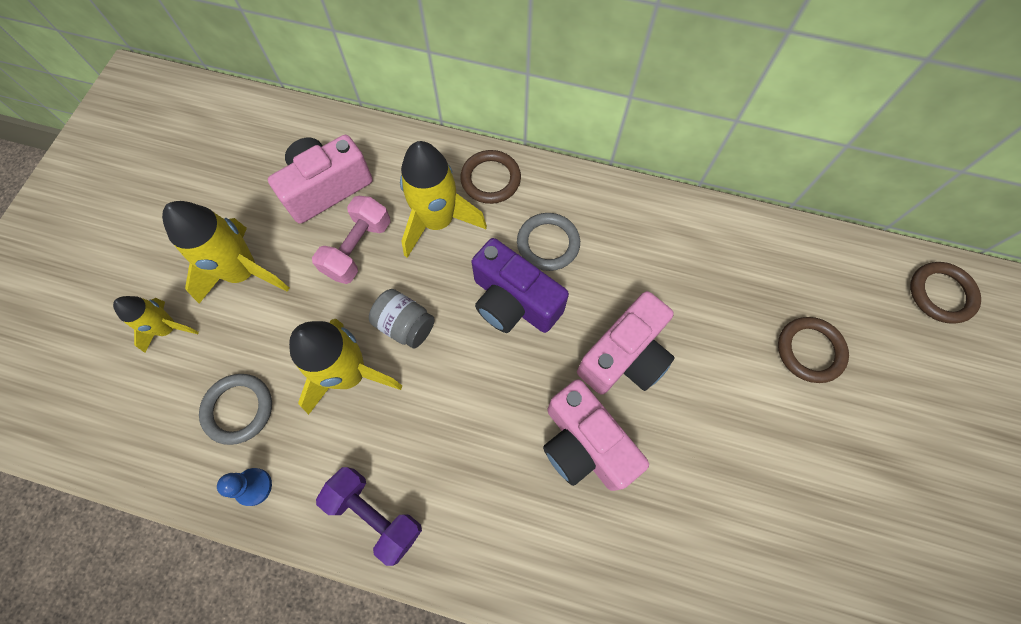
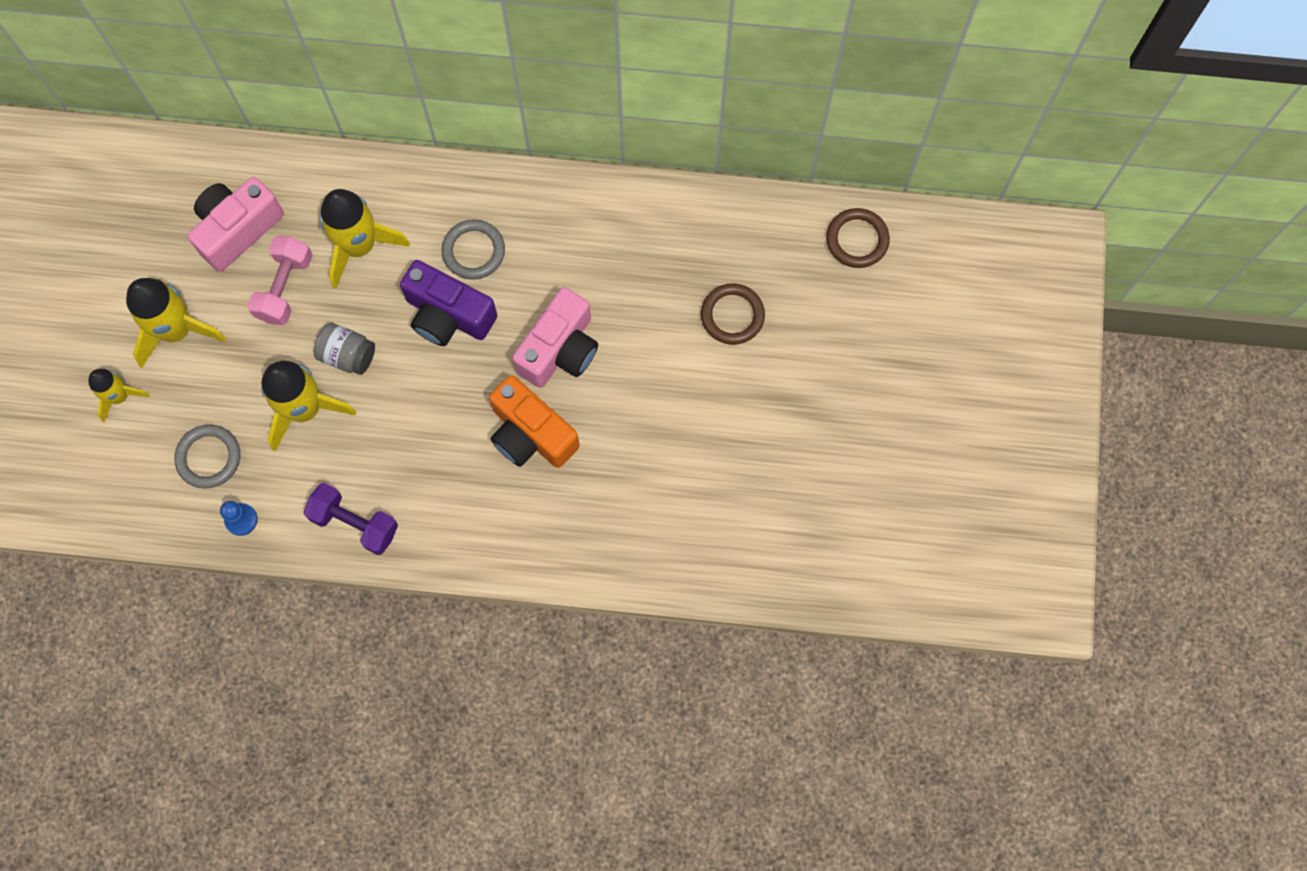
camera: 10 degrees left, 5 degrees up
brown ring [460,150,521,204] -> none
pink camera [543,379,649,491] -> orange camera [489,375,580,468]

